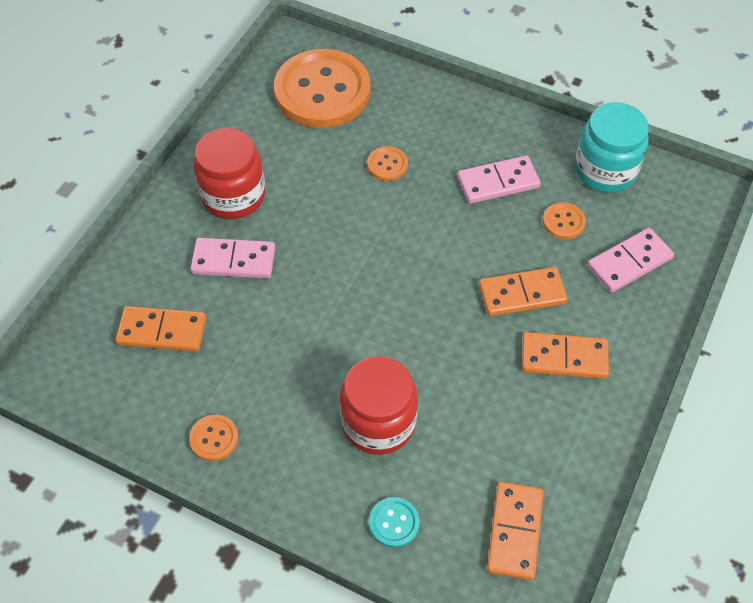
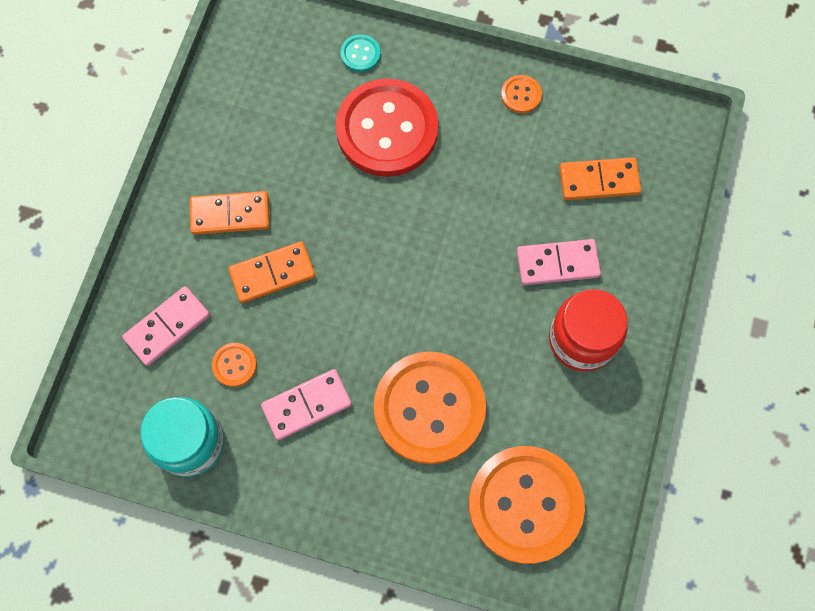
camera: 170 degrees right, 15 degrees up
red jar [340,356,418,455] -> red button [336,78,438,177]
orange button [367,146,408,181] -> orange button [374,351,486,464], size x2.49
orange domino [487,482,544,580] -> none

